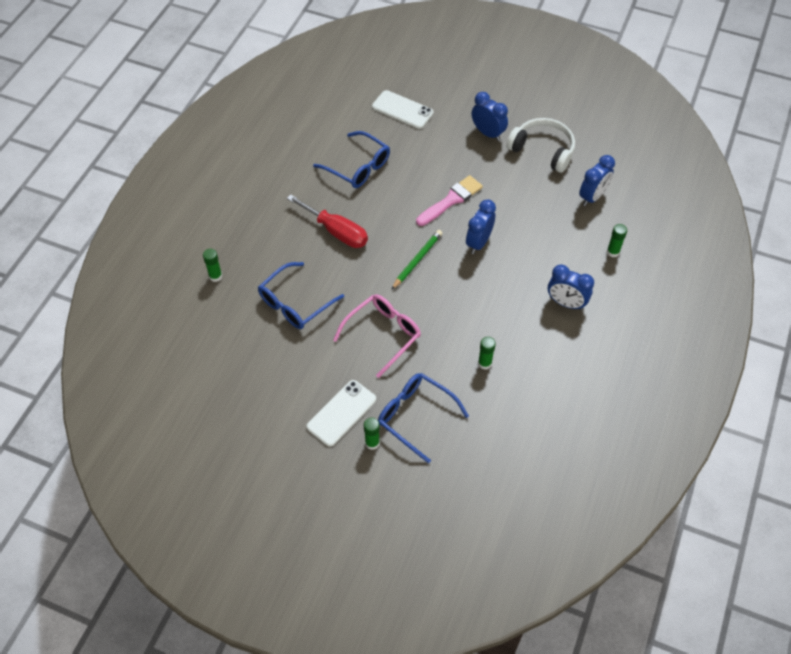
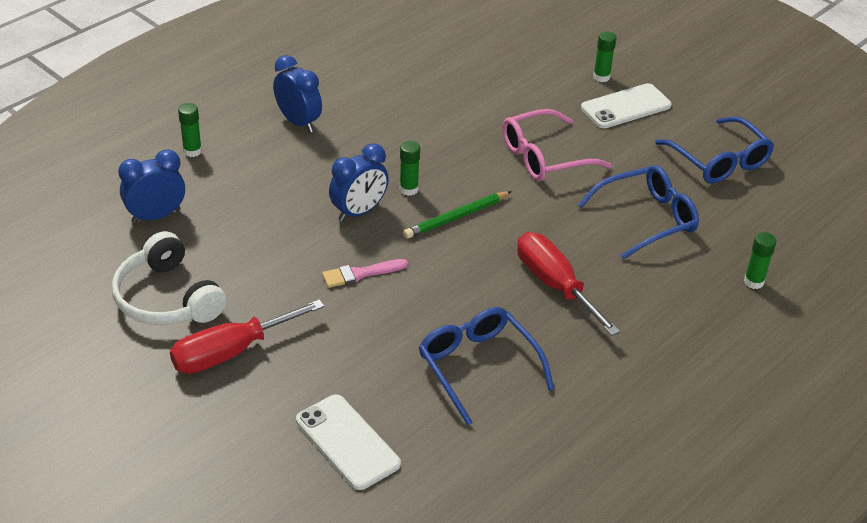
camera: 160 degrees left, 15 degrees down
blue glasses [378,373,469,464] -> blue glasses moved to [655,116,774,184]
pink brush [416,175,483,226] -> pink brush [322,259,408,288], size x0.66
blue clock [472,92,508,141] -> red screwdriver [170,299,325,374]
green glue stick [478,337,496,370] -> green glue stick moved to [400,141,420,196]

